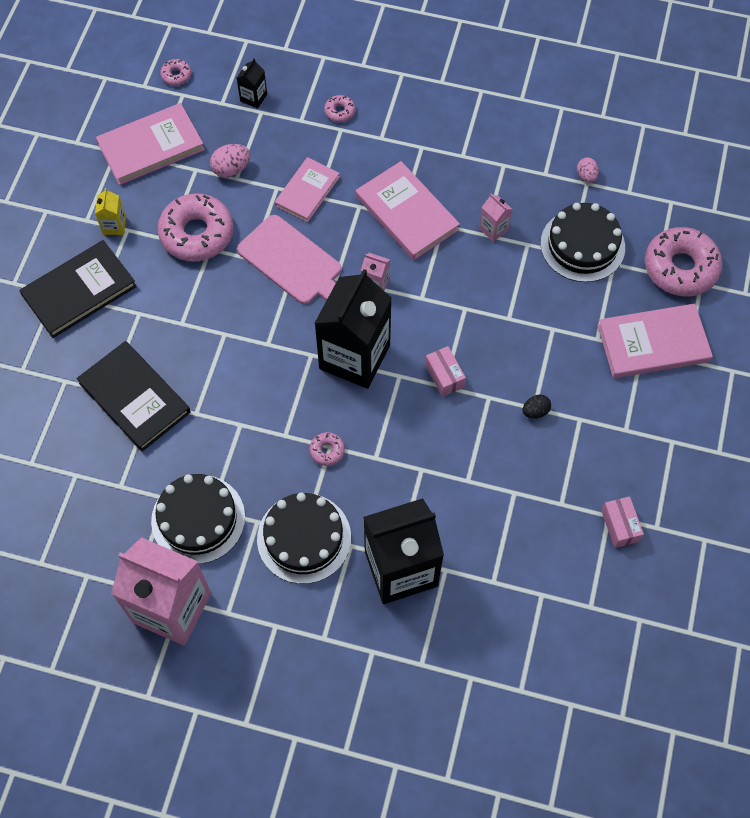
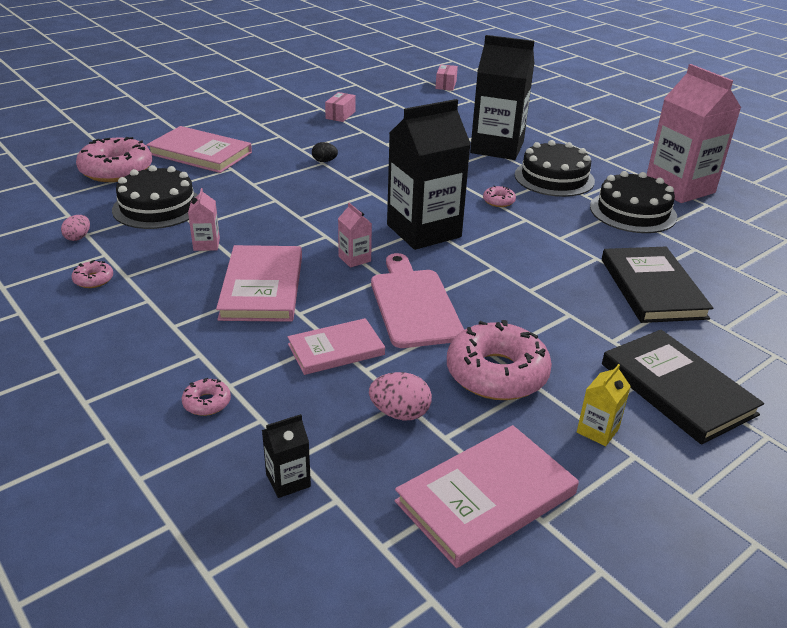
camera: 145 degrees left, 30 degrees down
black book [19,240,137,338] -> black book turned 60 degrees clockwise [602,330,764,444]
pink book [96,103,205,185] -> pink book turned 45 degrees counterclockwise [395,425,579,568]
pink donut [160,59,191,86] -> pink donut moved to [72,260,113,288]
pink box [425,346,466,397] -> pink box moved to [435,65,458,91]

